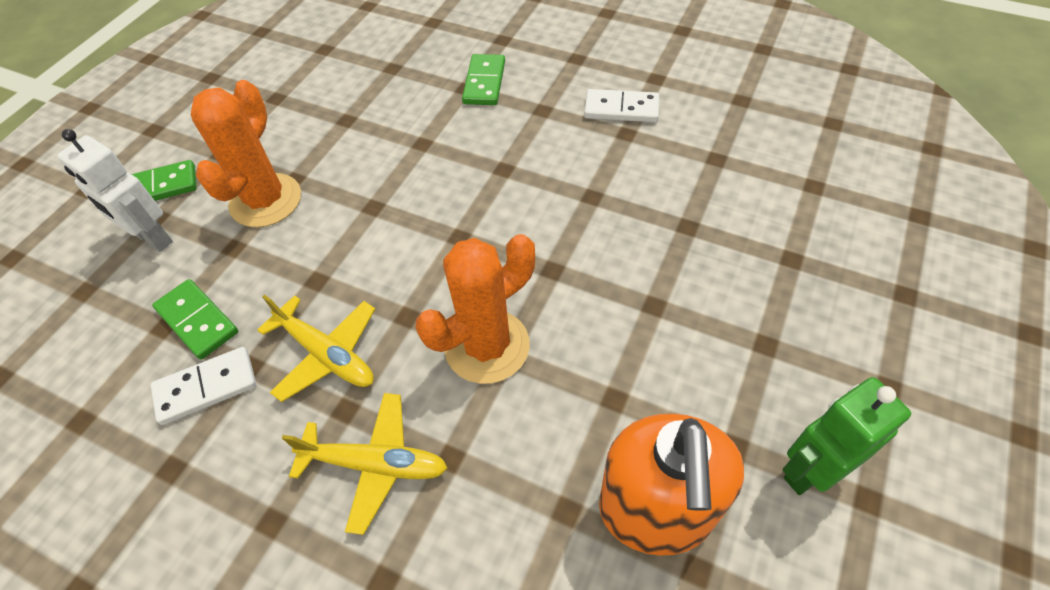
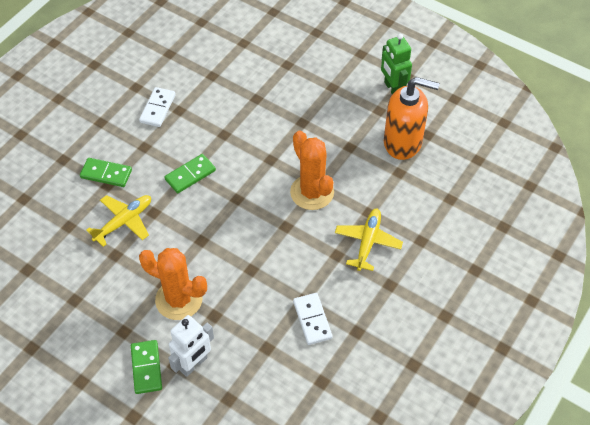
camera: 85 degrees left, 0 degrees up
green domino [152,279,238,360] -> green domino moved to [164,154,216,193]
yellow plane [257,294,375,402] -> yellow plane moved to [86,195,151,247]

